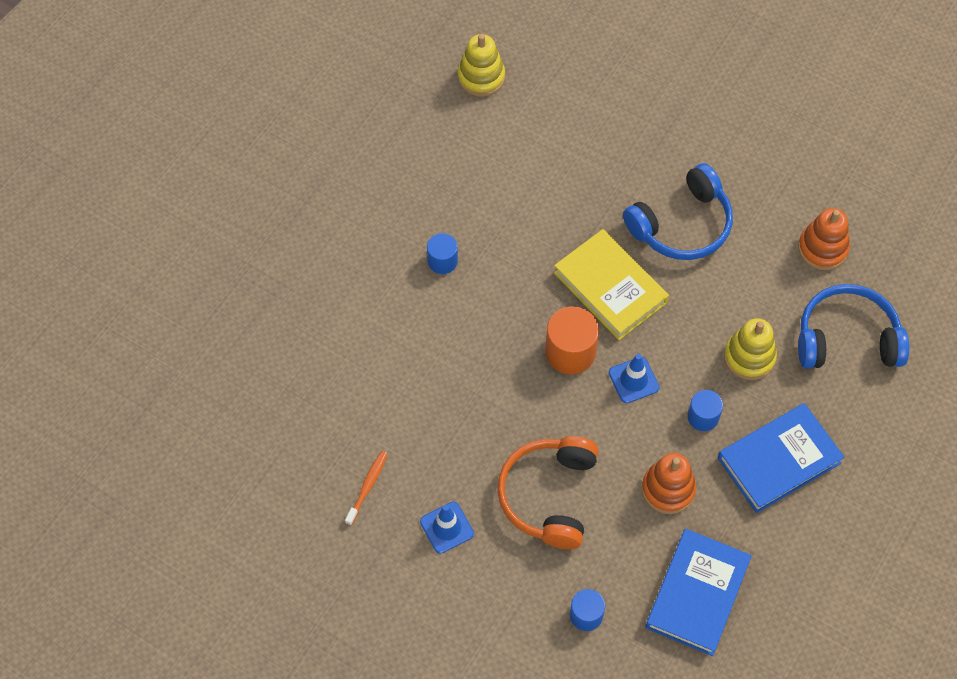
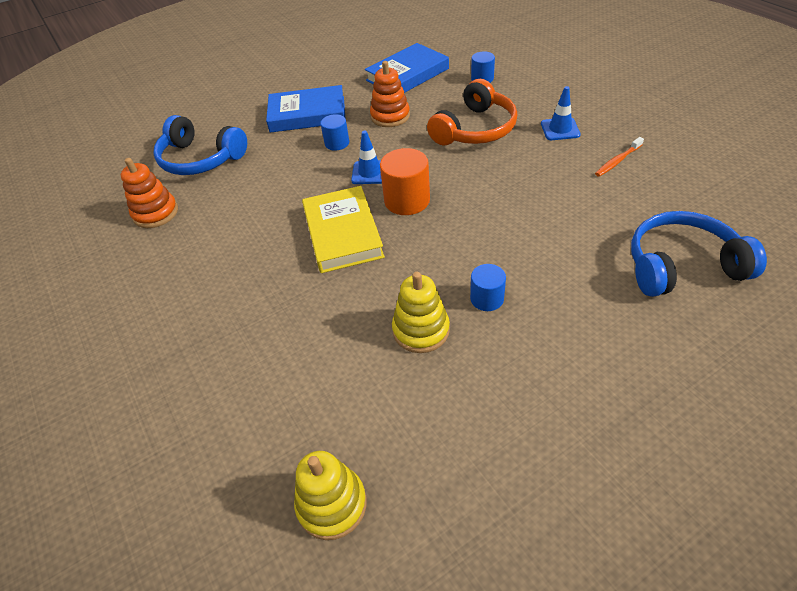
camera: 150 degrees left, 15 degrees down
blue headphones [623,163,733,260] -> blue headphones moved to [631,211,767,297]
yellow stacking toy [724,318,777,380] -> yellow stacking toy moved to [392,272,450,353]

